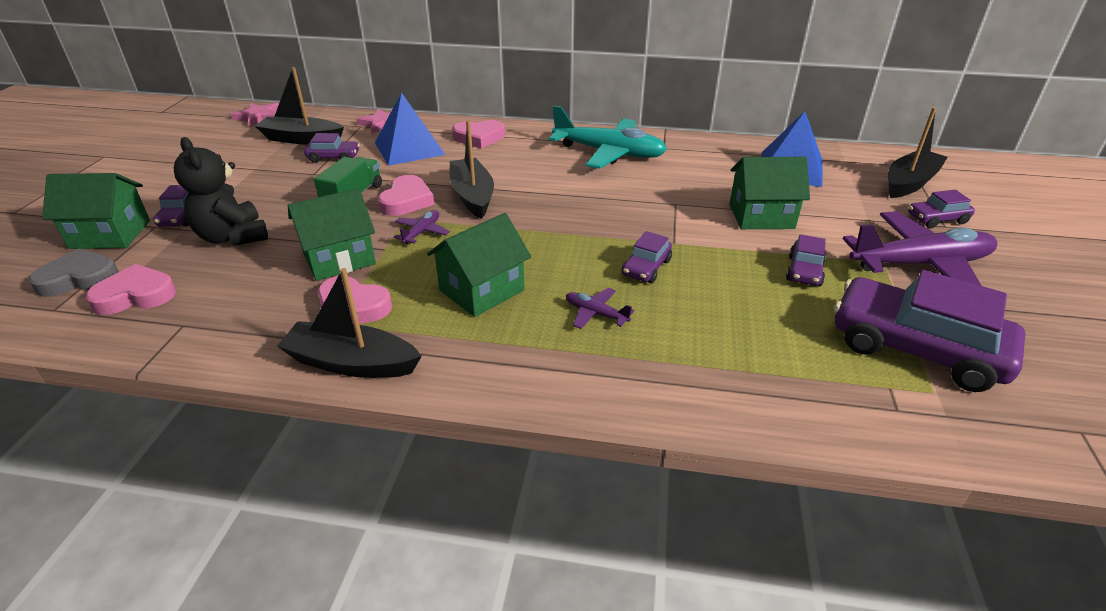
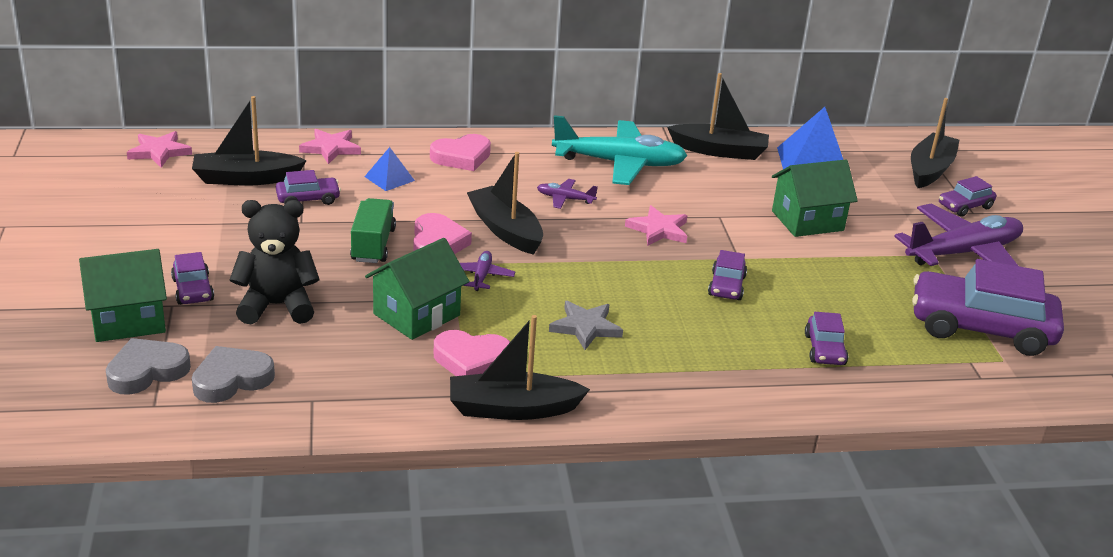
camera: 20 degrees left, 5 degrees down
pink heart [86,264,176,315] -> grey heart [192,346,275,403]
black teddy bear [174,137,268,246] -> black teddy bear turned 135 degrees clockwise [229,200,320,324]
blue pyramid [375,92,446,166] -> blue pyramid [364,147,415,191], size x0.52
green house [427,213,531,317] -> grey star [549,301,623,350]
purple plane [566,288,634,329] -> purple plane moved to [537,179,598,209]
purple car [786,234,826,286] -> purple car moved to [805,312,848,365]
none -> pink star [625,205,687,246]
none -> black boat [667,73,769,160]

